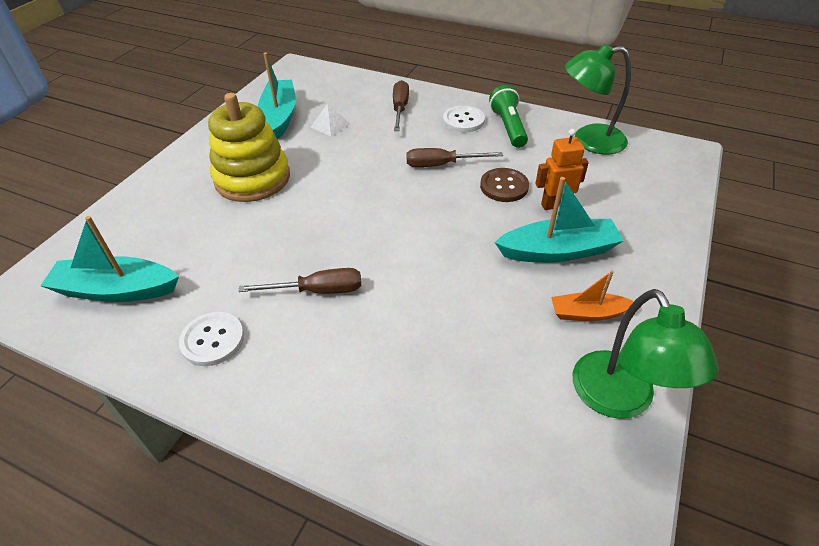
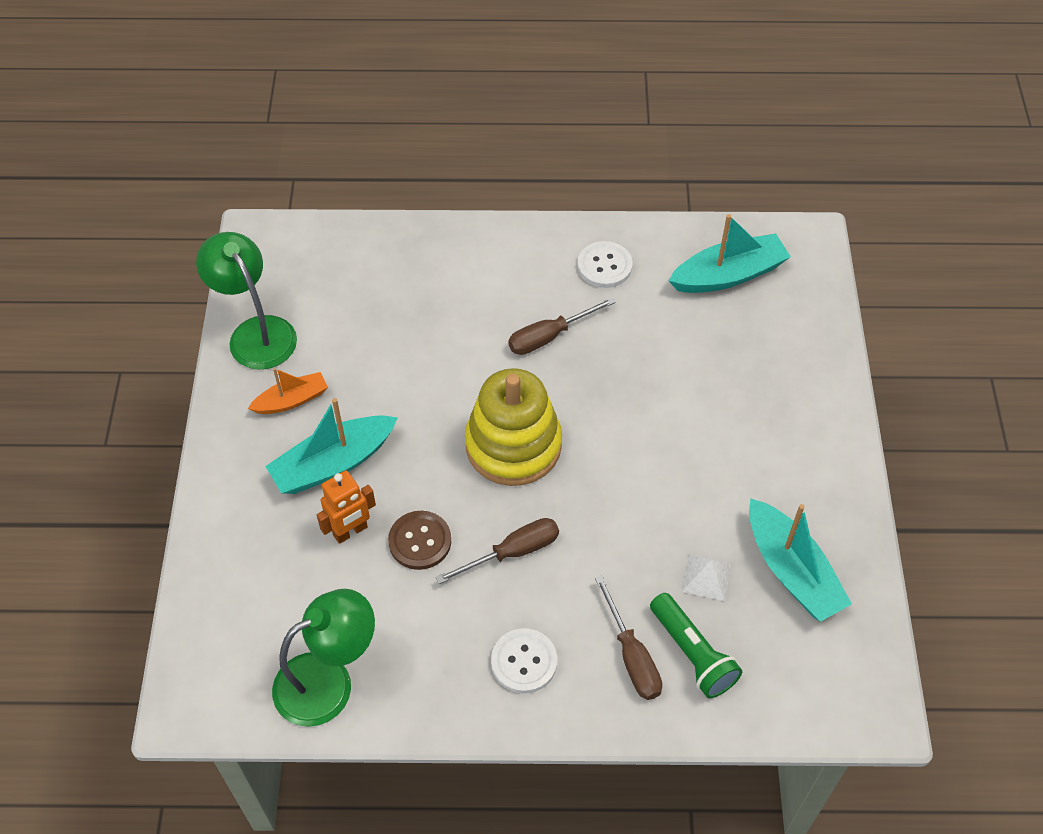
camera: 155 degrees right, 10 degrees up
yellow stacking toy [208,93,290,202] -> yellow stacking toy moved to [465,368,562,486]
green flashlight [489,85,528,148] -> green flashlight moved to [650,593,742,698]

